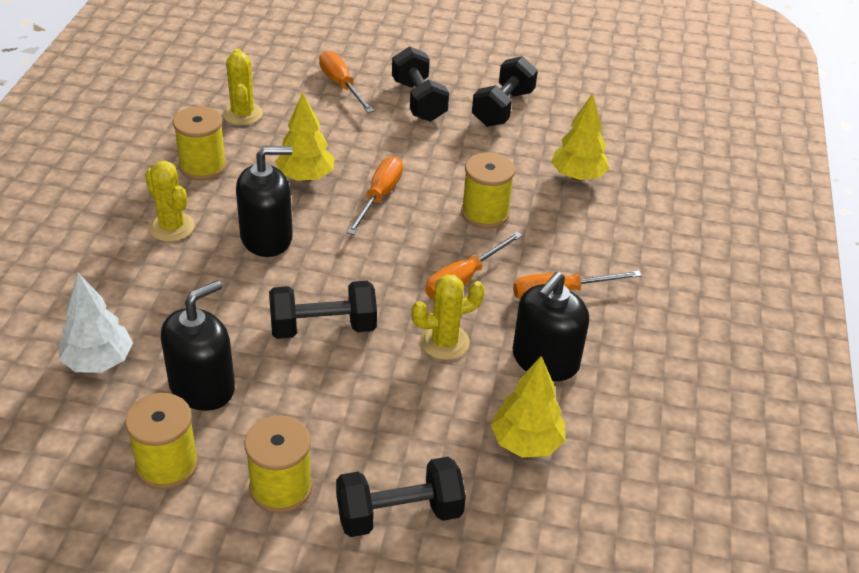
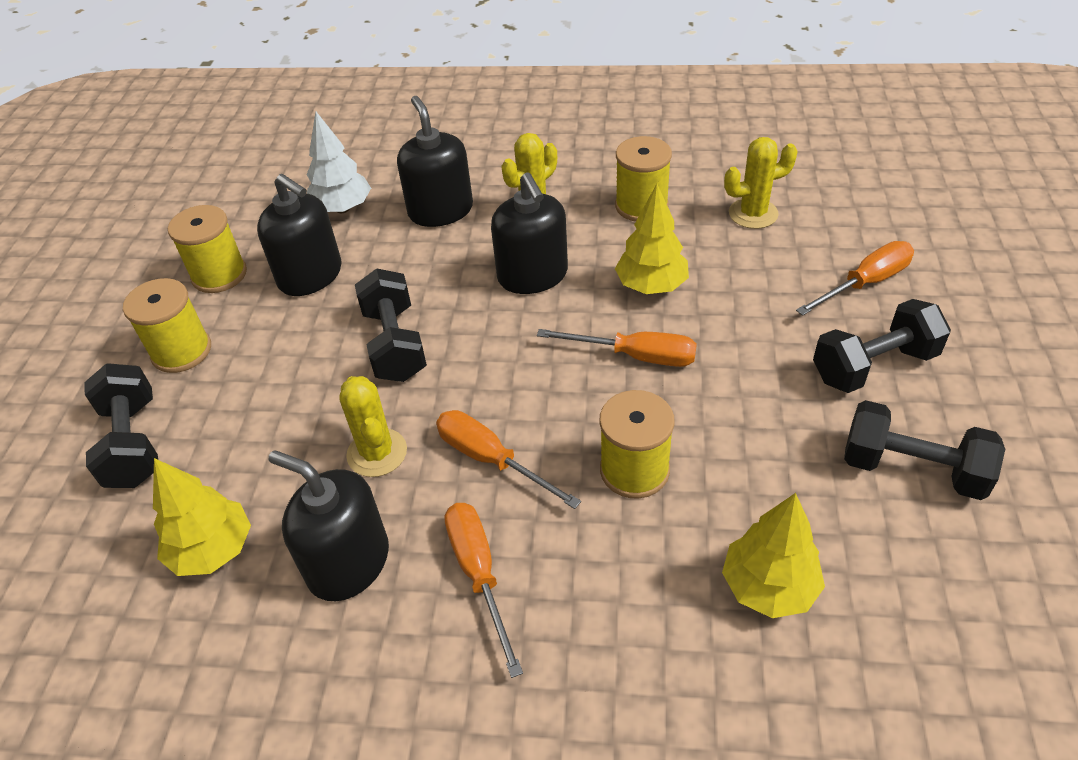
camera: 90 degrees right, 5 degrees up
none -> black soap dispenser [397,96,473,227]

